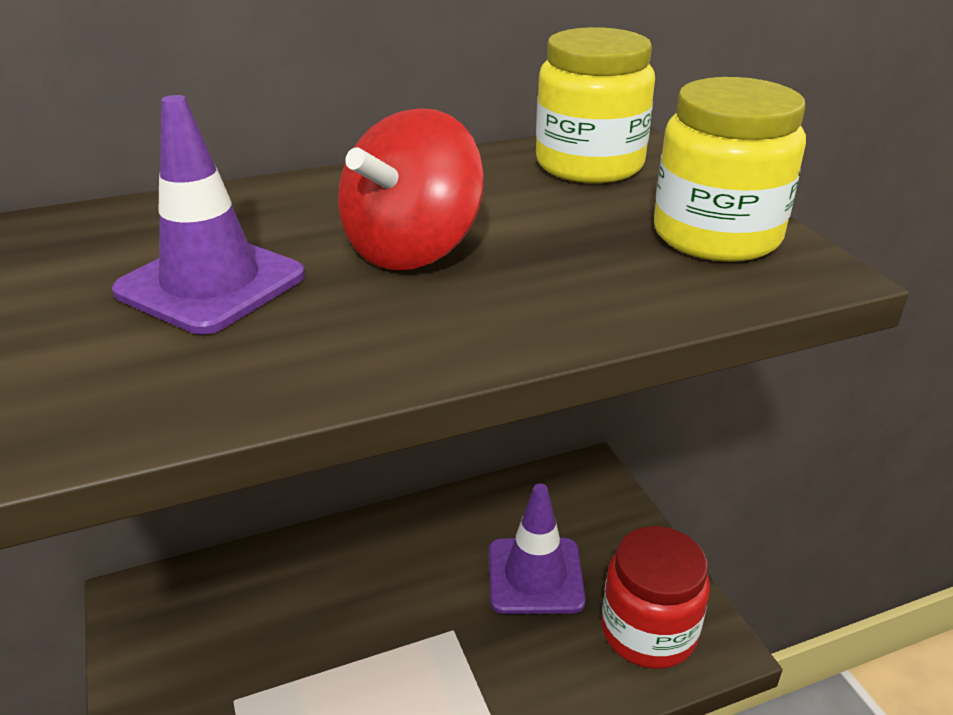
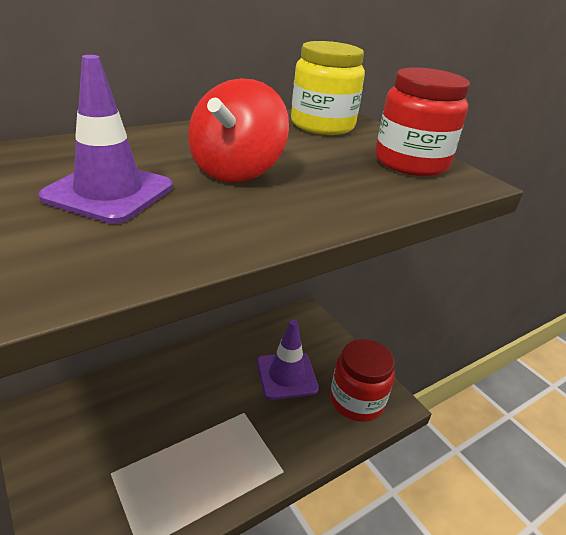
camera: 15 degrees left, 0 degrees up
yellow jar [654,77,806,262] -> red jar [376,67,470,176]

